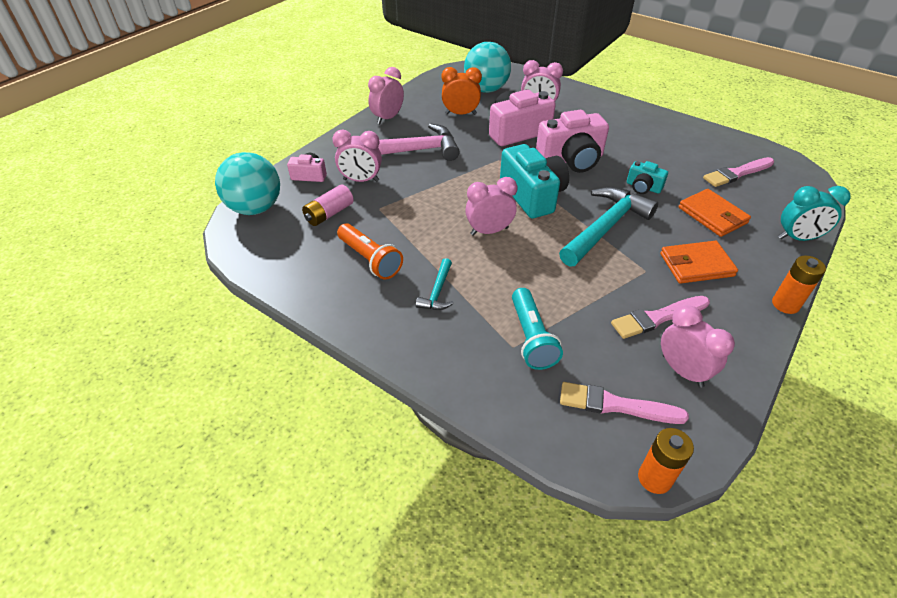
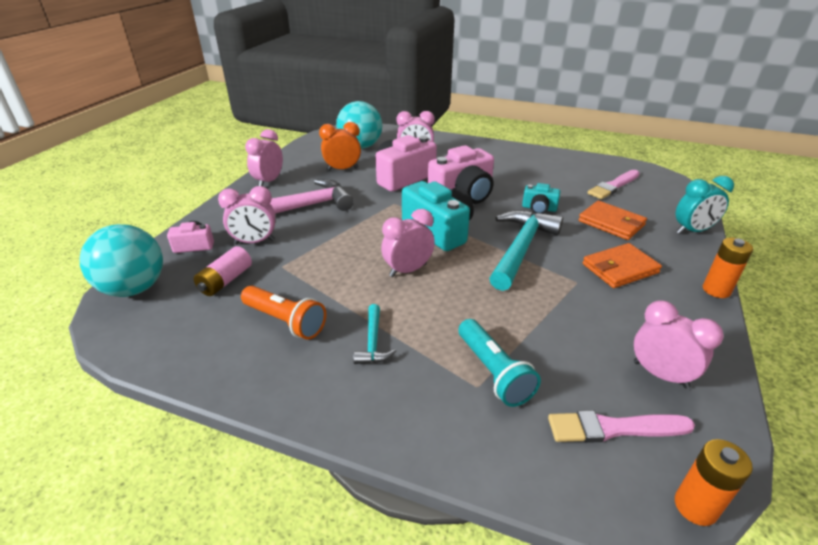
camera: 15 degrees left, 10 degrees down
pink brush [611,296,710,339] -> none

